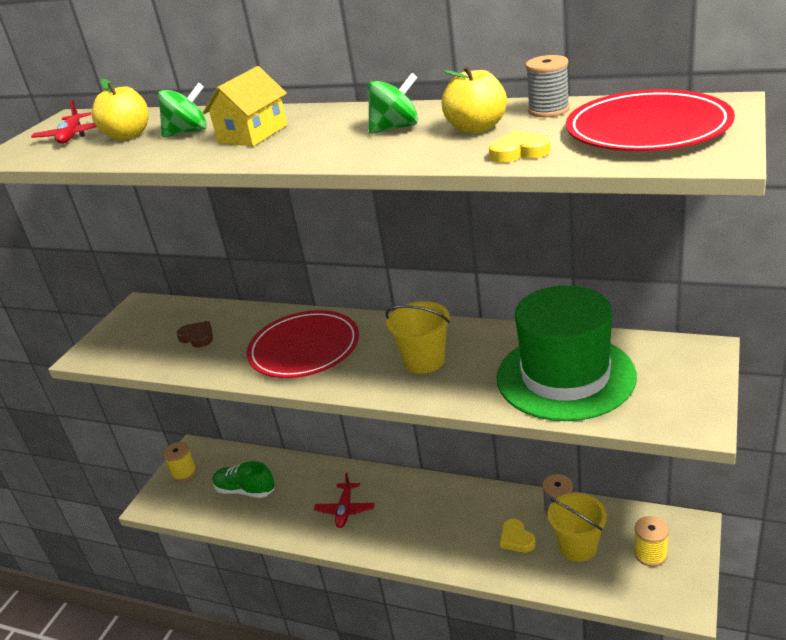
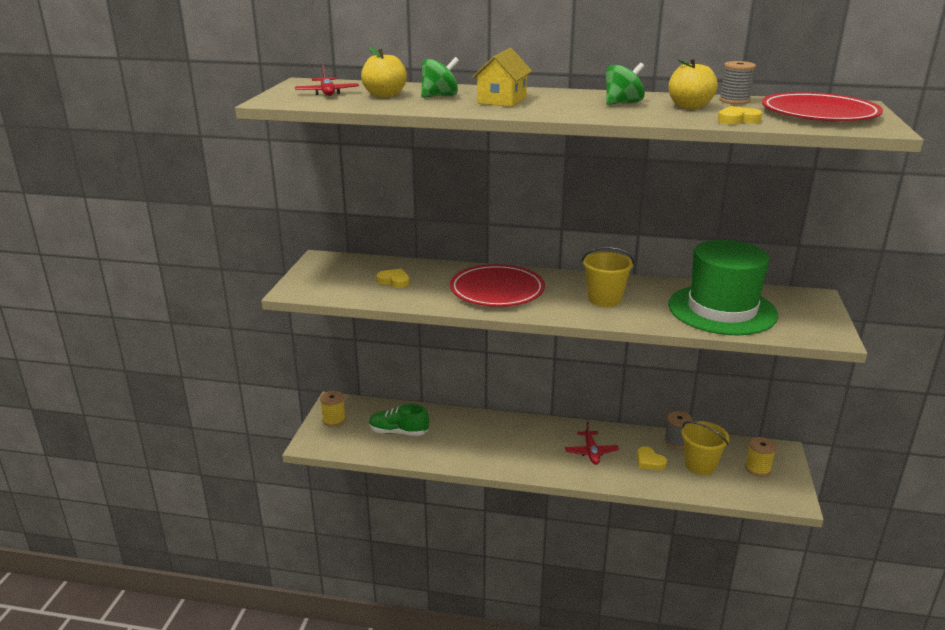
camera: 15 degrees left, 5 degrees down
brown heart [177,321,213,348] -> yellow heart [376,269,409,288]
red plane [314,473,374,528] -> red plane moved to [565,421,619,465]

